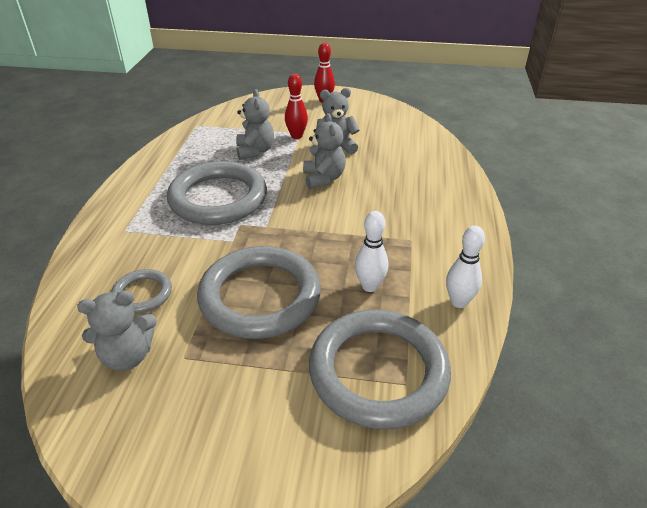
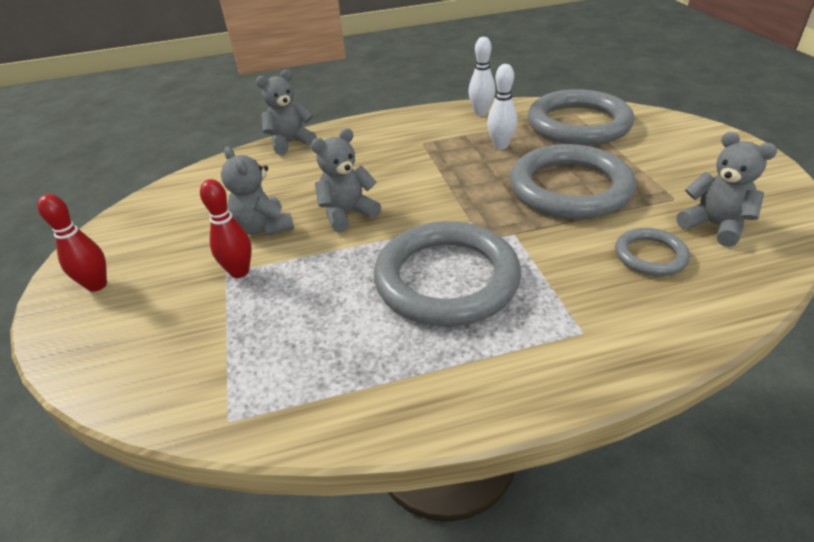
camera: 110 degrees left, 0 degrees up
grey teddy bear [236,89,274,160] -> grey teddy bear moved to [256,69,317,155]

